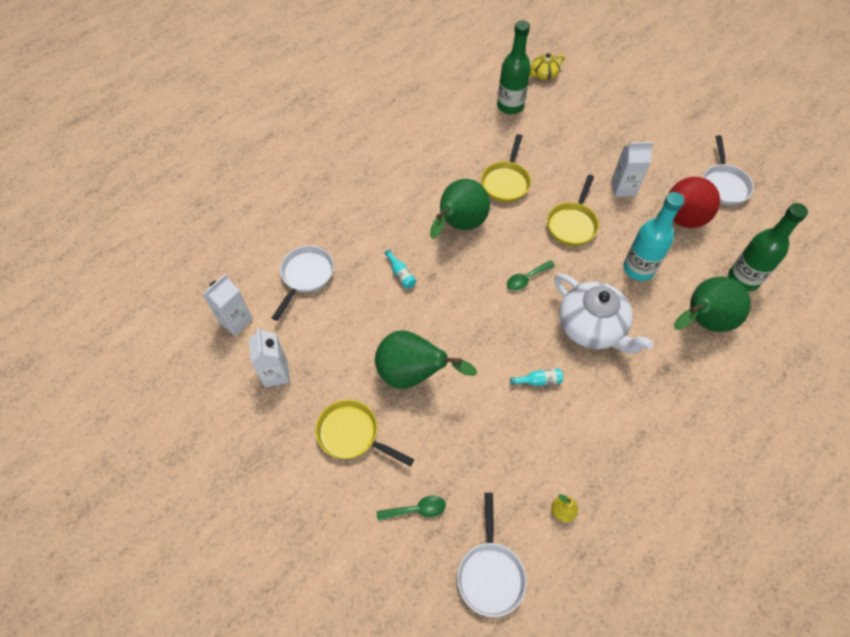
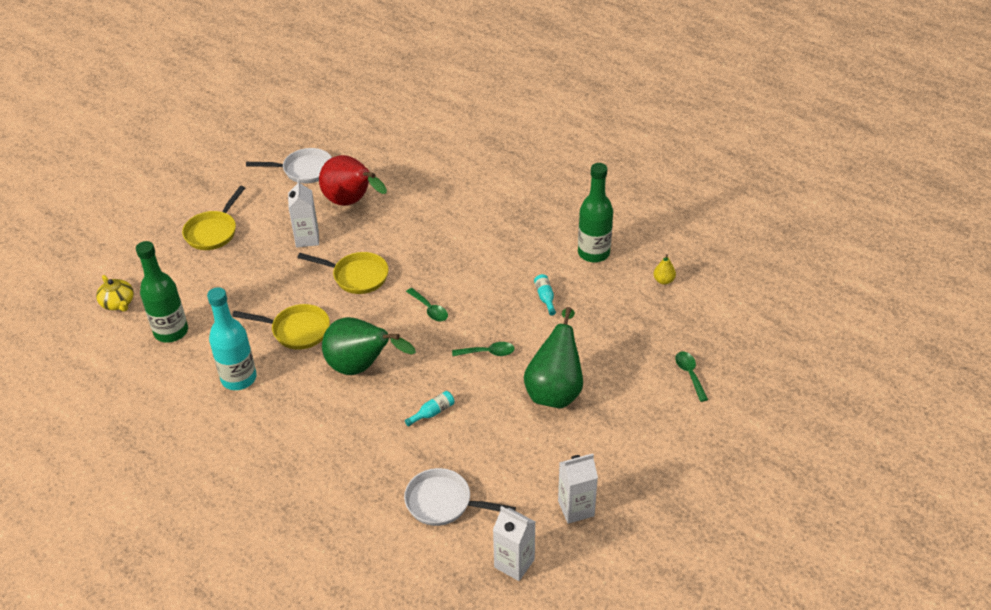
camera: 95 degrees left, 15 degrees down
yellow pan [315,400,414,466] -> yellow pan moved to [182,186,245,250]
white pan [457,493,527,617] -> none
white teapot [554,273,654,354] -> none
turquoise bottle [623,192,684,281] -> turquoise bottle moved to [207,287,257,390]
green pear [674,277,751,332] -> none
green bottle [728,203,808,291] -> green bottle moved to [578,163,613,263]
none -> green spoon [452,342,515,356]

